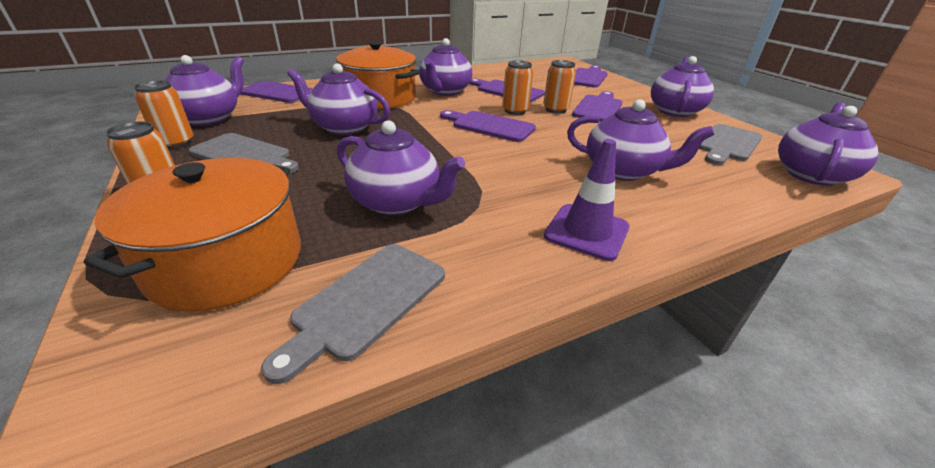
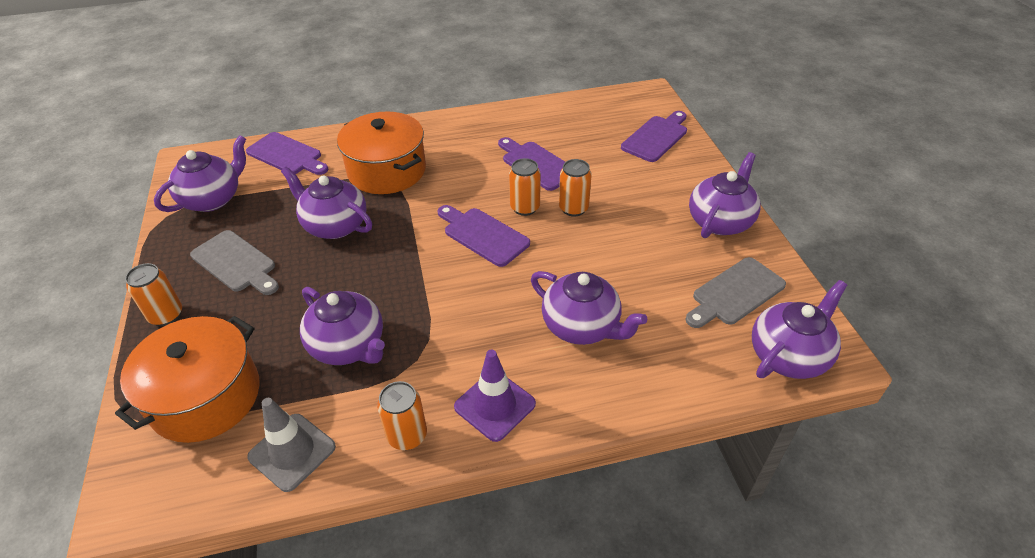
camera: 15 degrees right, 10 degrees up
orange can [134,80,193,149] -> orange can moved to [377,381,427,450]
grey cutting board [261,244,445,384] -> grey traffic cone [247,398,336,492]
purple teapot [419,38,472,96] -> none
purple cutting board [572,91,622,122] -> none

